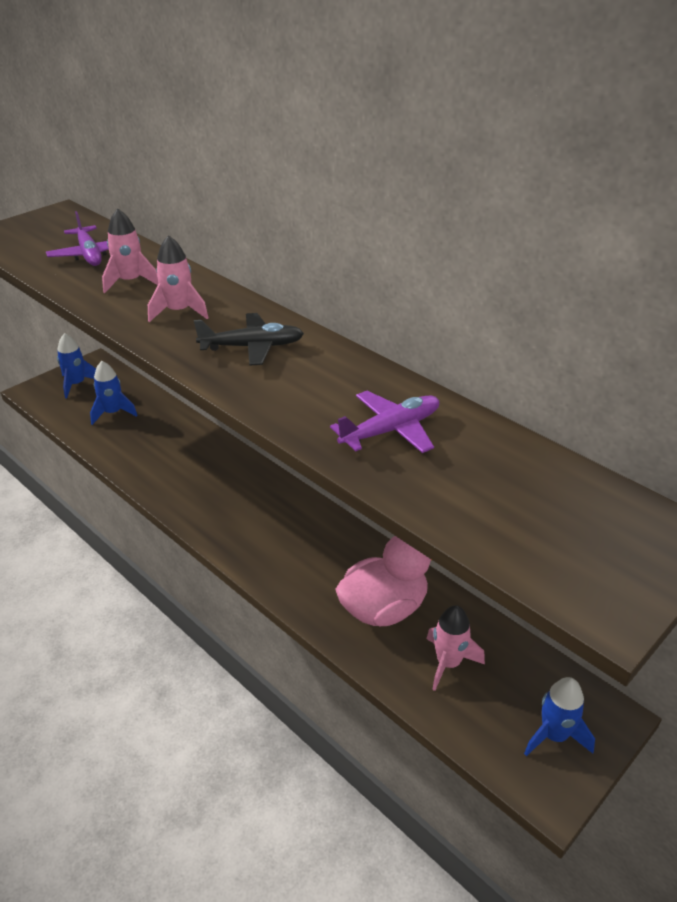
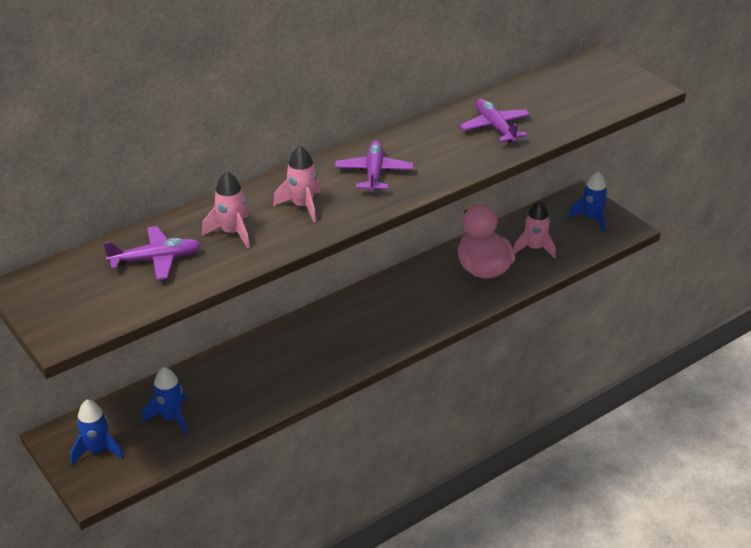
camera: 80 degrees left, 0 degrees up
black plane [194,313,304,366] -> purple plane [335,140,414,192]

